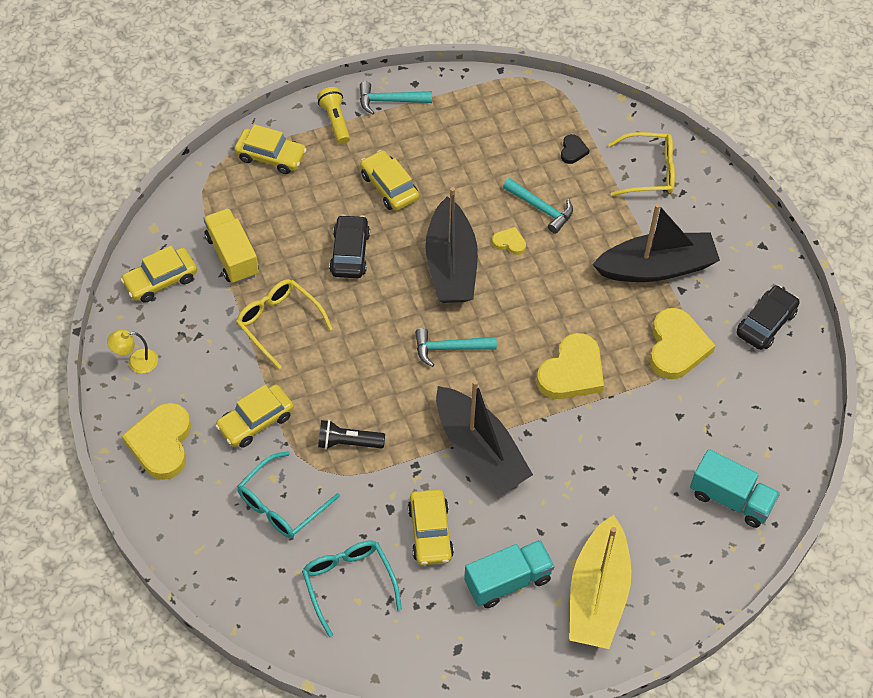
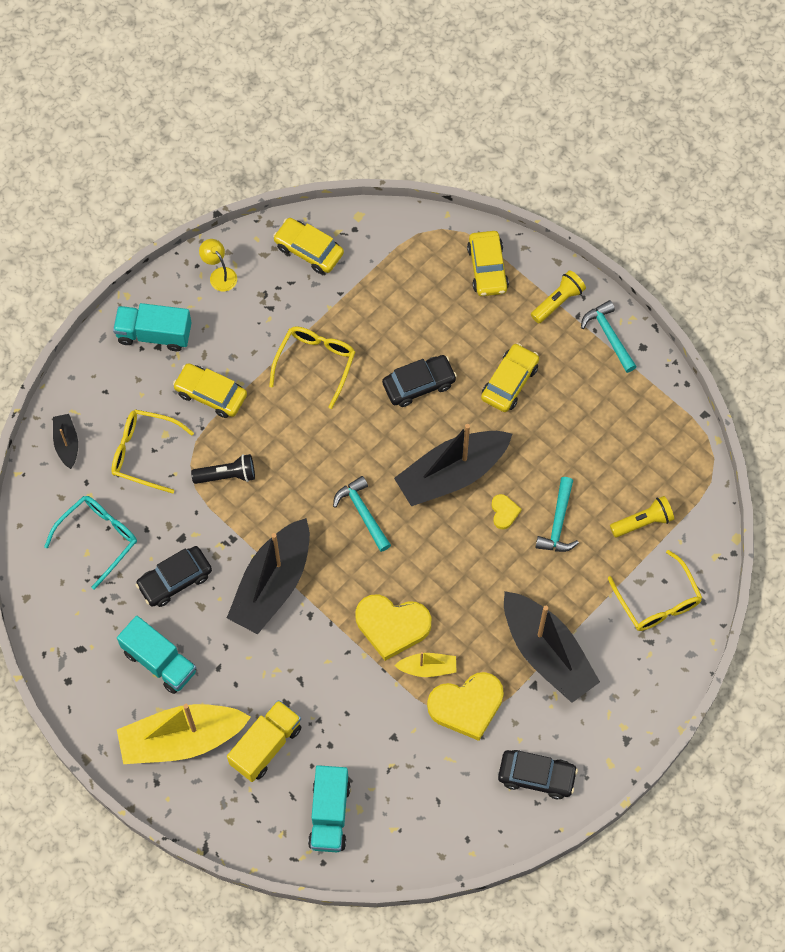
camera: 65 degrees right, 10 degrees up
yellow heart [122,403,191,480] -> turquoise truck [113,303,192,351]
yellow truck [204,208,259,284] -> yellow truck moved to [227,700,301,782]
turquoise glasses [237,451,340,539] -> yellow glasses [111,409,194,494]
black flashlight [318,420,385,449] -> black flashlight turned 105 degrees clockwise [191,454,255,484]
yellow car [408,489,454,565] -> black car [136,546,212,607]
black heart [561,134,590,164] -> yellow flashlight [610,496,674,537]
none -> black boat [53,414,78,469]
none -> yellow boat [394,652,457,677]

